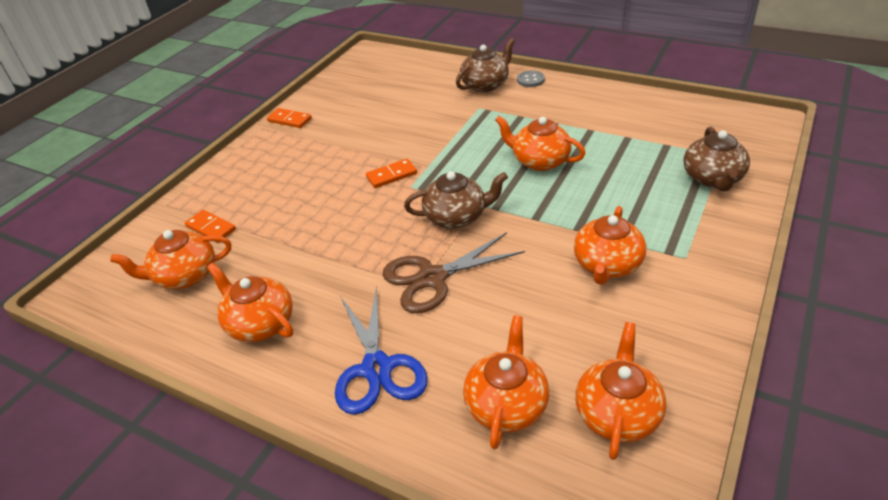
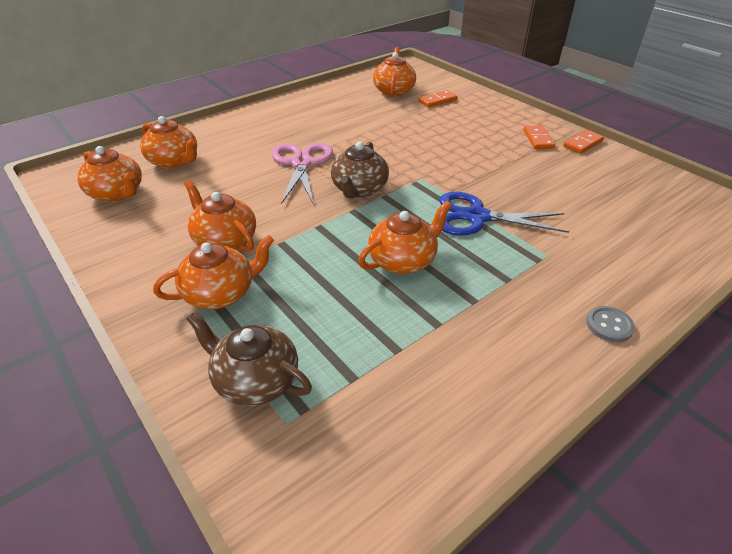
camera: 110 degrees right, 0 degrees up
orange teapot [207,263,293,342] -> orange teapot moved to [153,235,274,309]
blue scissors [335,286,428,415] -> blue scissors moved to [439,192,569,236]
orange domino [366,159,417,188] -> orange domino moved to [524,126,555,149]
brown scissors [382,232,525,313] -> pink scissors [272,143,333,205]
brown teapot [456,38,515,92] -> none

